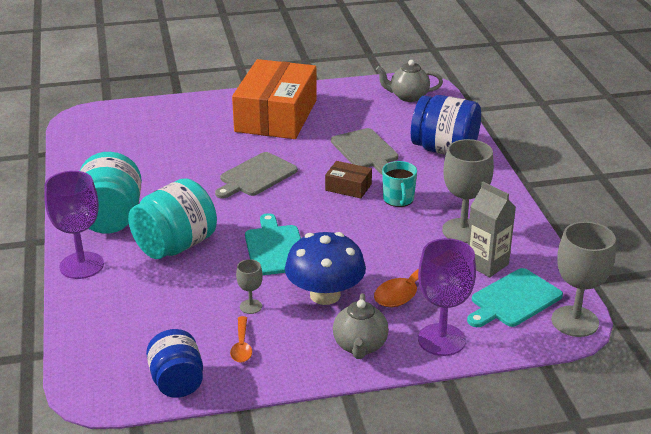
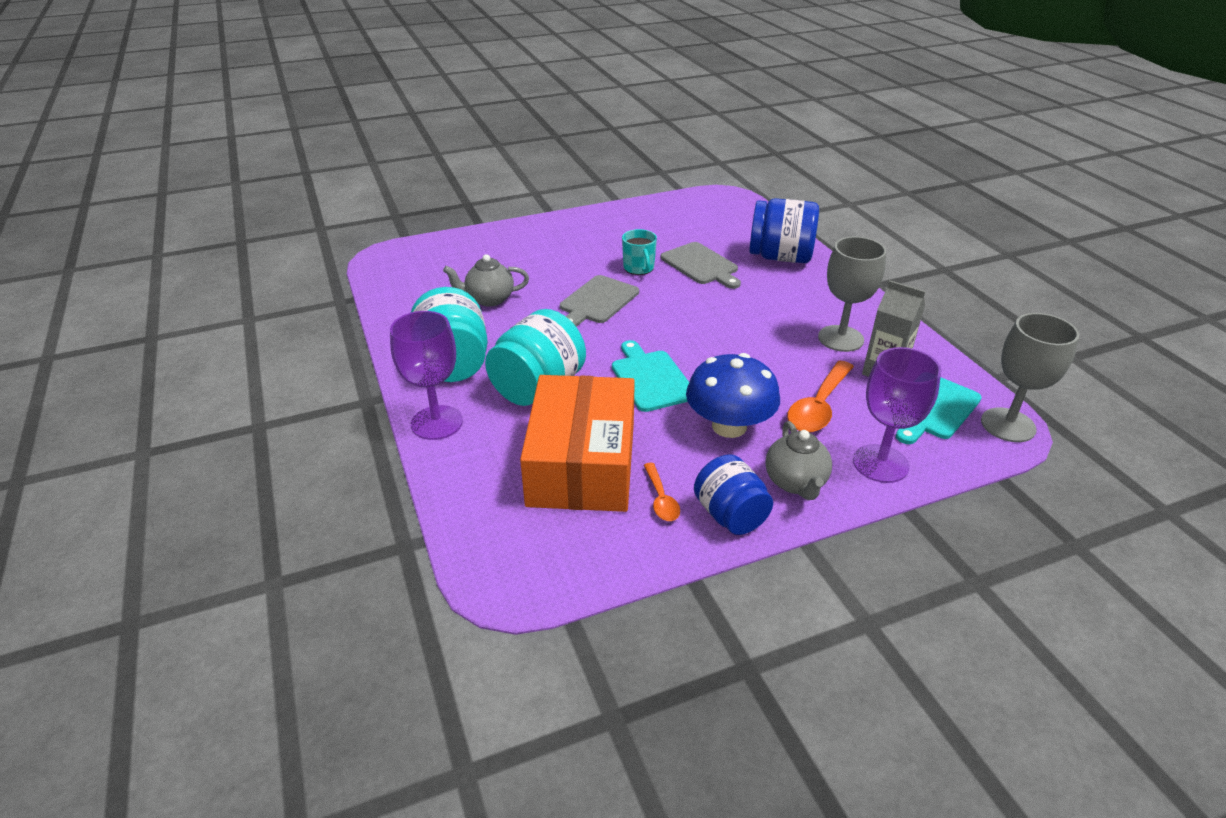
camera: 10 degrees left, 5 degrees up
blue jar [146,329,203,398] -> blue jar moved to [694,455,773,535]
orange box [232,59,317,139] -> orange box moved to [520,375,635,512]
grey goblet [236,259,263,314] -> none
brown box [325,161,372,199] -> none
grey teapot [376,60,443,102] -> grey teapot moved to [443,254,529,307]
turquoise mug [382,161,417,207] -> turquoise mug moved to [622,229,657,275]

